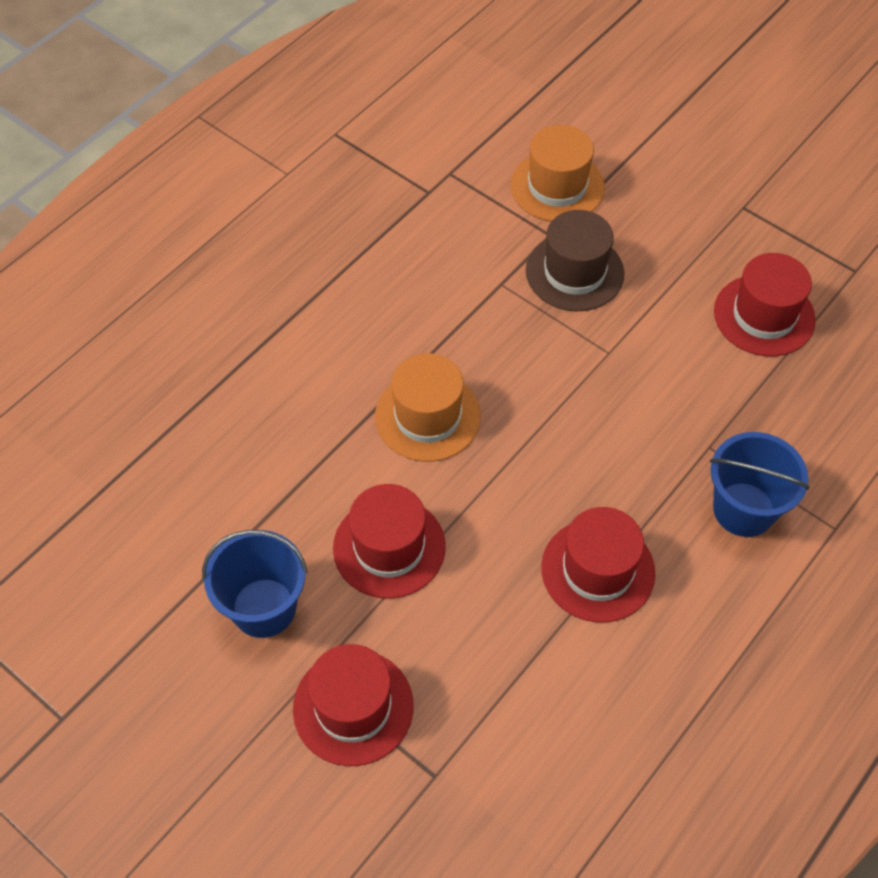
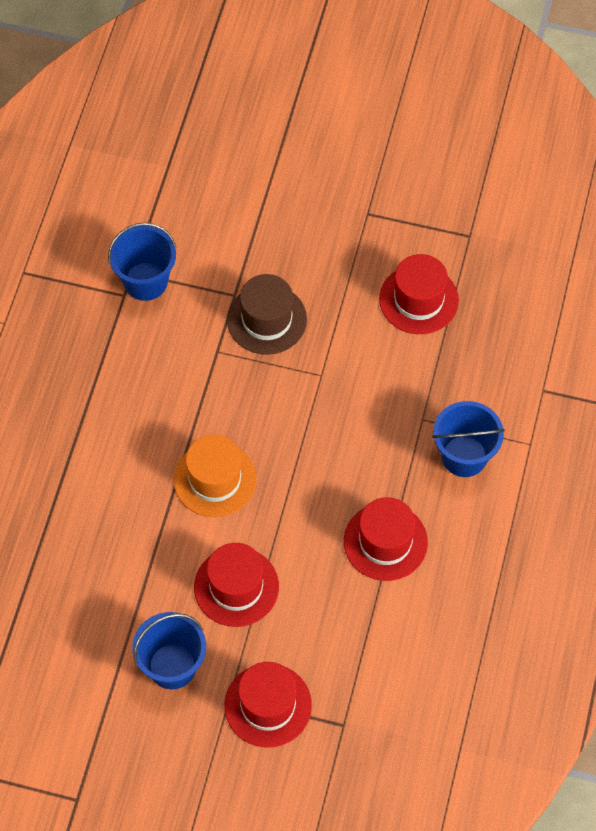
camera: 25 degrees left, 5 degrees up
orange hat [510,125,605,221] -> none
none -> blue bucket [108,223,176,301]

